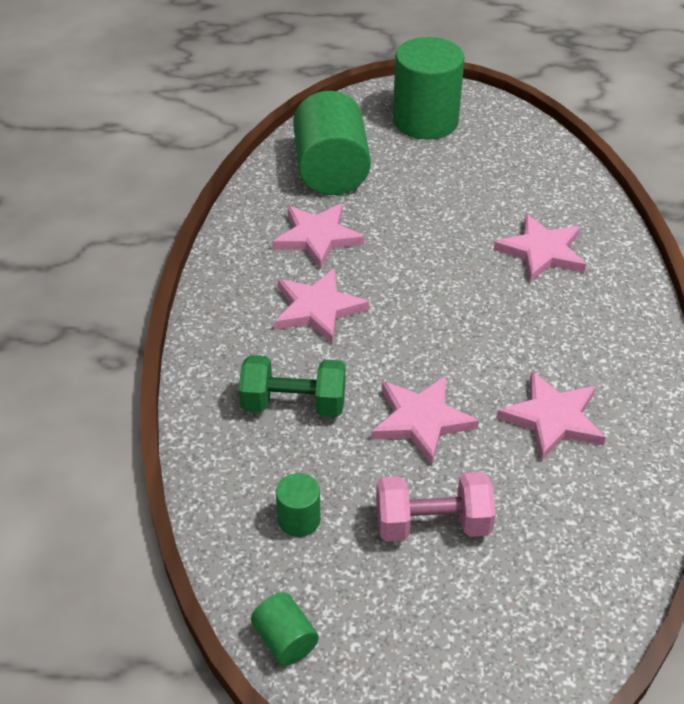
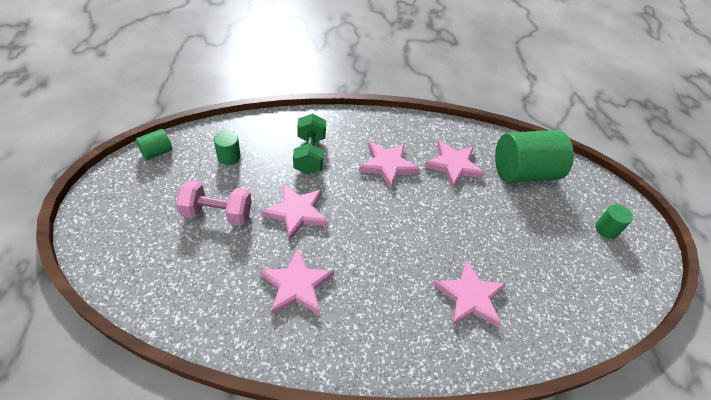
camera: 80 degrees right, 5 degrees up
pink dumbbell [376,472,496,542] -> pink dumbbell turned 75 degrees counterclockwise [176,180,252,226]
green cylinder [393,37,465,139] -> green cylinder [595,204,633,239], size x0.45

